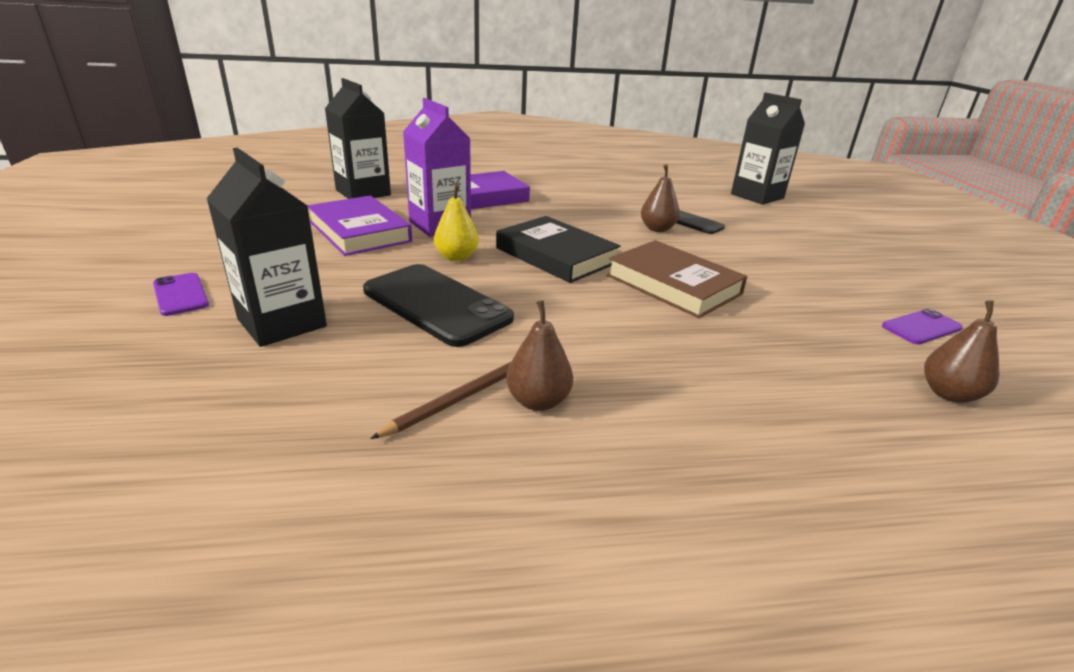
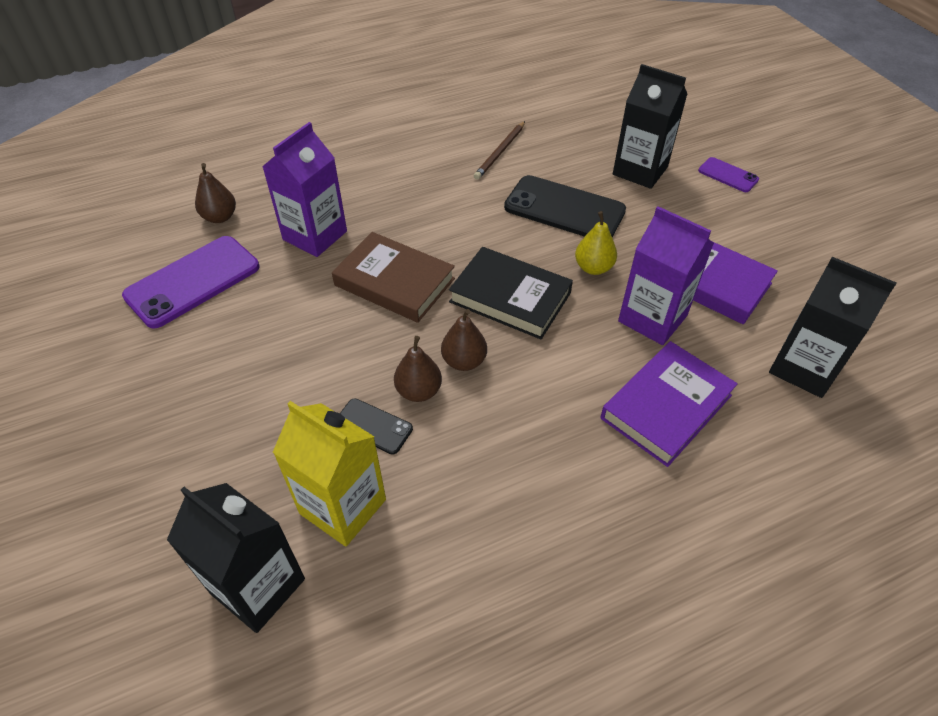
camera: 165 degrees right, 20 degrees up
brown pear [506,300,573,411] -> brown pear moved to [441,309,487,371]
purple phone [882,309,963,344] -> purple phone [122,236,259,329], size x1.96
none -> purple carton [262,122,347,257]
none -> yellow carton [273,401,386,547]

